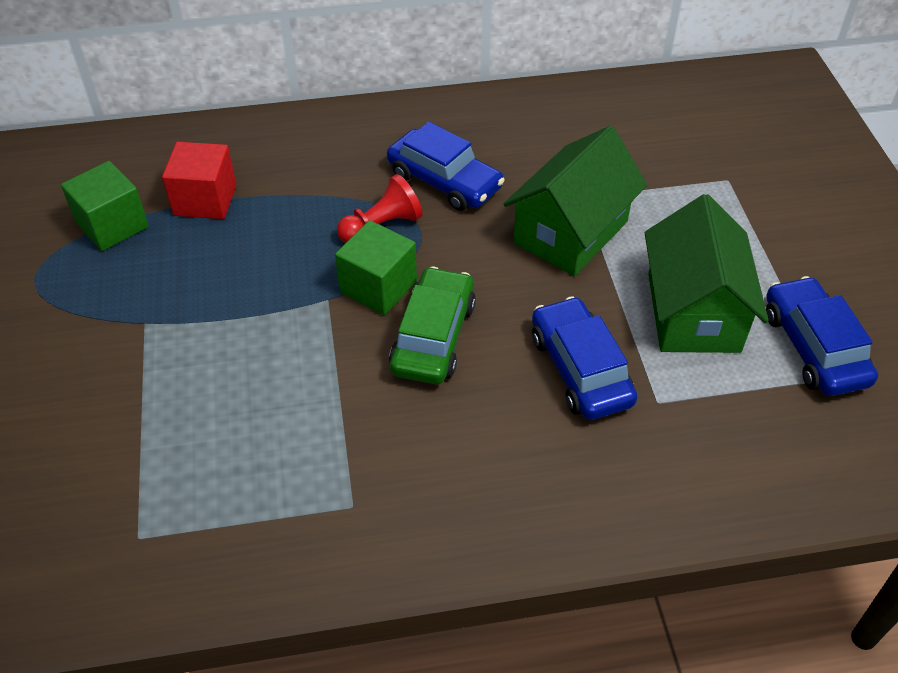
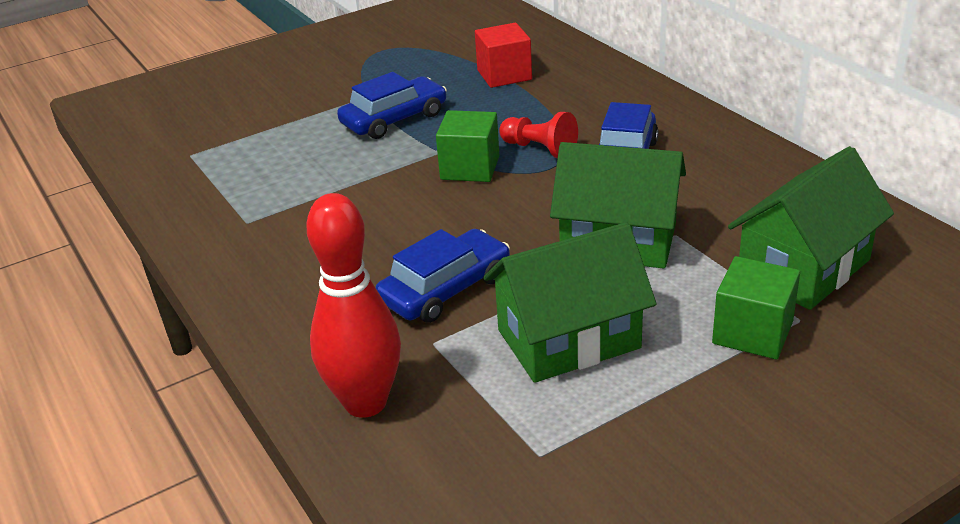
camera: 70 degrees right, 15 degrees down
green cube [61,161,149,251] -> green cube moved to [712,256,800,359]
green car [389,267,476,384] -> none
blue car [766,276,878,396] -> blue car moved to [337,72,447,139]
none -> red bowling pin [306,193,401,418]
none -> green house [728,146,894,310]

